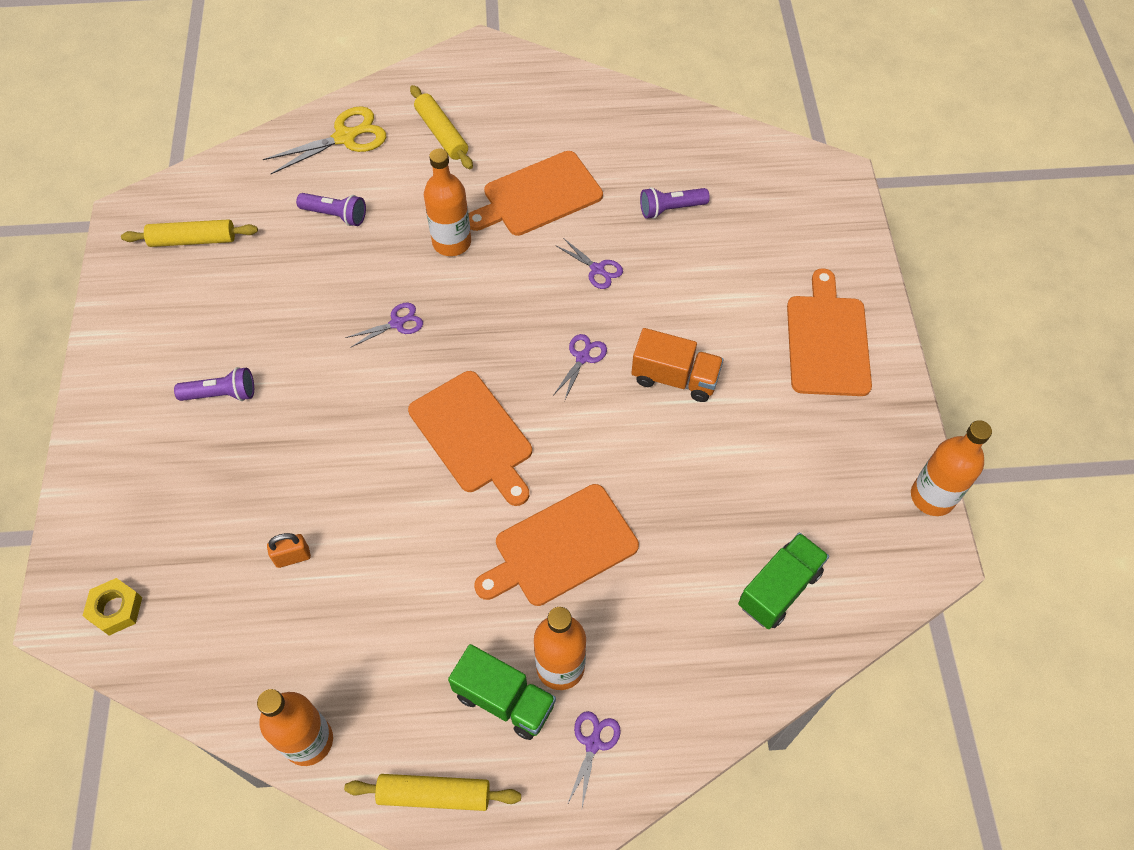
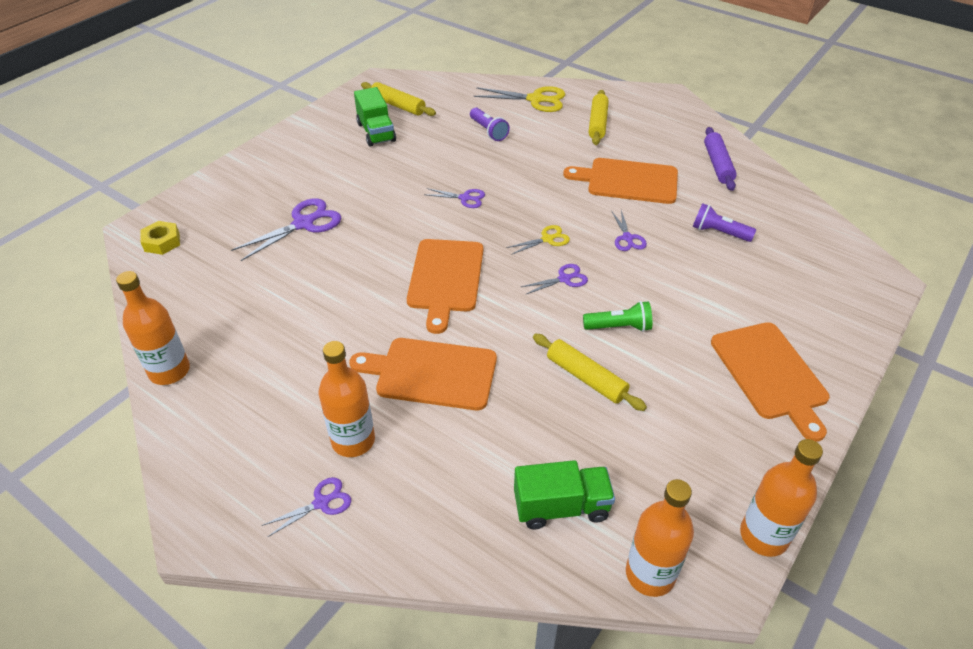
camera: 40 degrees right, 15 degrees down
purple flashlight [174,367,254,401] -> none
orange padlock [267,533,311,568] -> none
yellow rolling pin [344,774,521,811] -> yellow rolling pin moved to [533,334,647,411]
orange bottle [424,148,471,256] -> orange bottle moved to [626,479,694,597]
green truck [448,644,556,740] -> green truck moved to [354,87,396,147]
orange truck [631,328,724,402] -> green flashlight [583,301,652,332]
orange cutting board [787,268,872,396] -> orange cutting board turned 120 degrees clockwise [711,322,830,442]
none -> purple scissors [231,198,341,261]
none -> yellow scissors [506,225,570,255]
none -> purple rolling pin [704,127,737,191]

